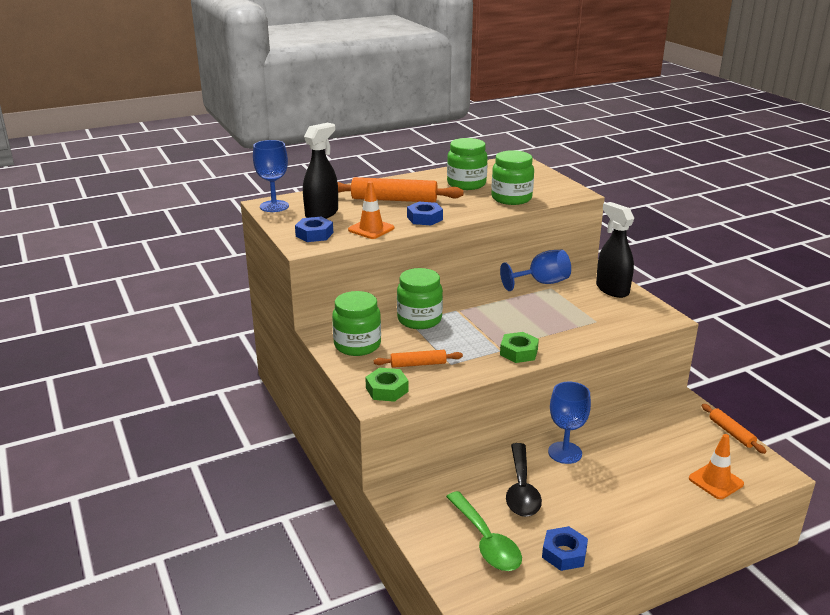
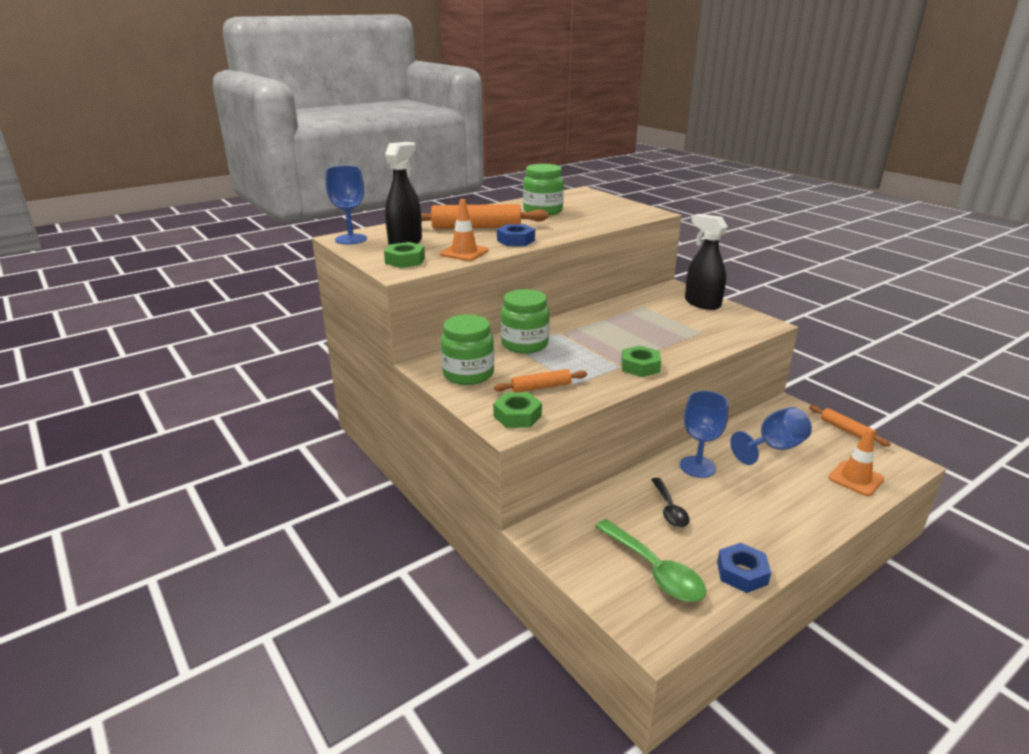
camera: 10 degrees left, 0 degrees up
blue nut [295,217,333,242] -> green nut [384,242,425,268]
green jar [491,150,534,205] -> none
blue goblet [500,249,571,291] -> blue goblet moved to [730,407,812,465]
black spoon [506,443,542,517] -> black spoon [651,478,689,528], size x0.65

